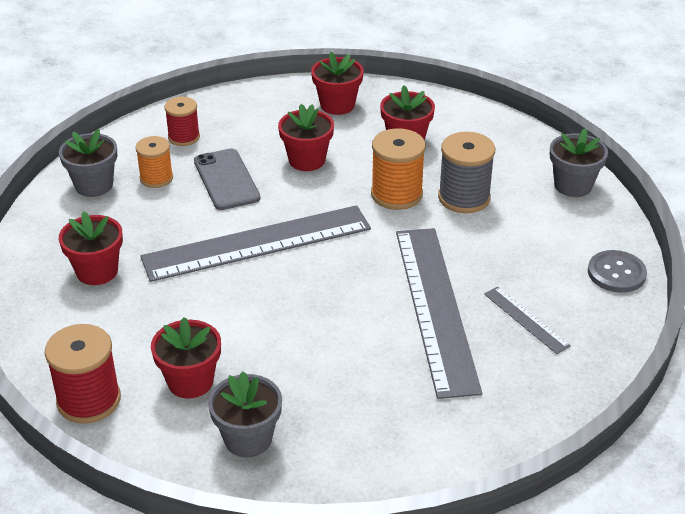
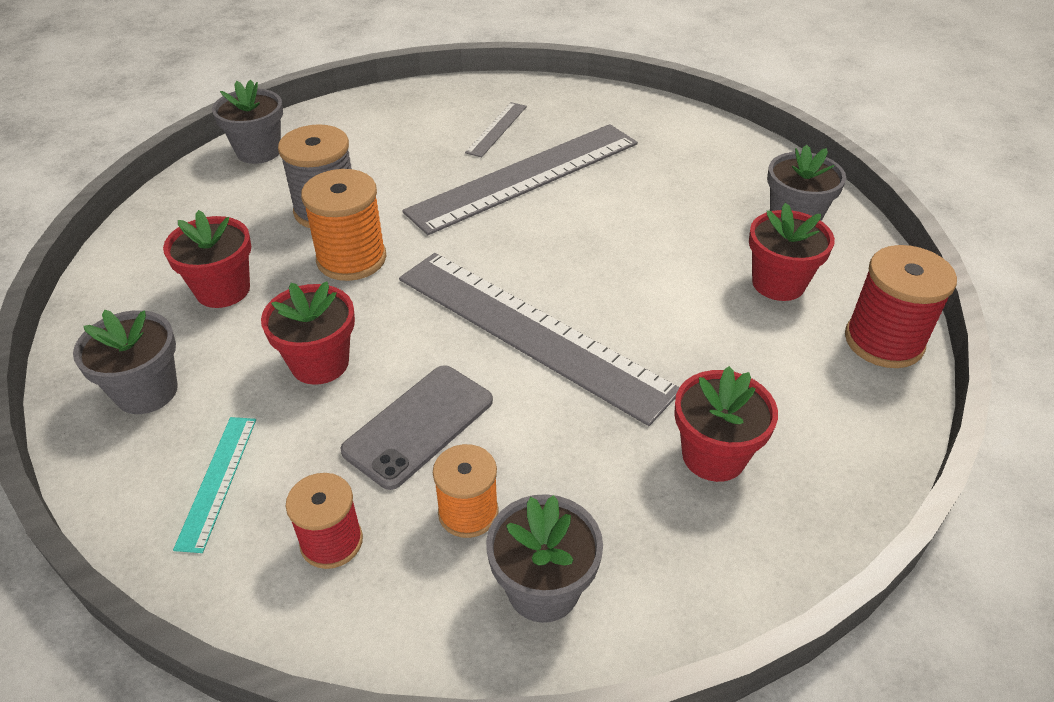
camera: 120 degrees left, 5 degrees up
red flower pot [311,51,364,115] -> grey flower pot [73,310,178,414]
grey button [588,250,647,293] -> none
none -> turquoise ruler [173,417,256,553]

